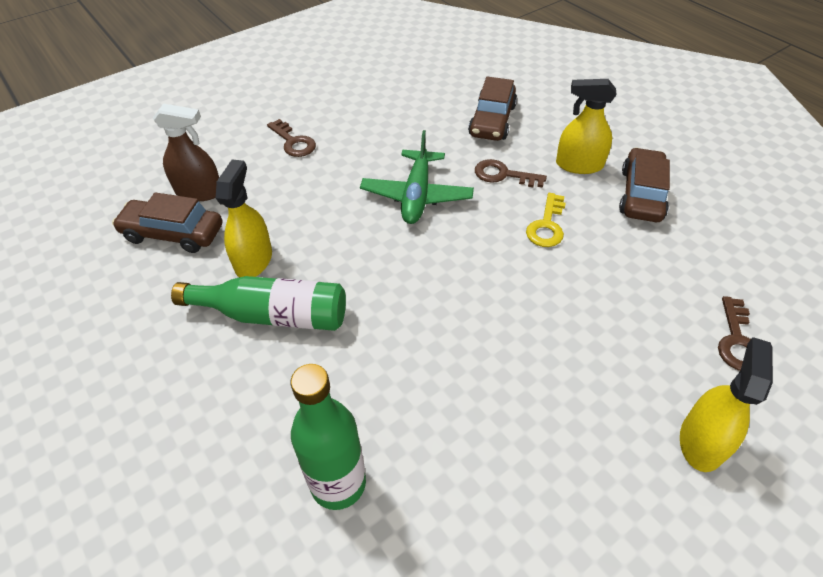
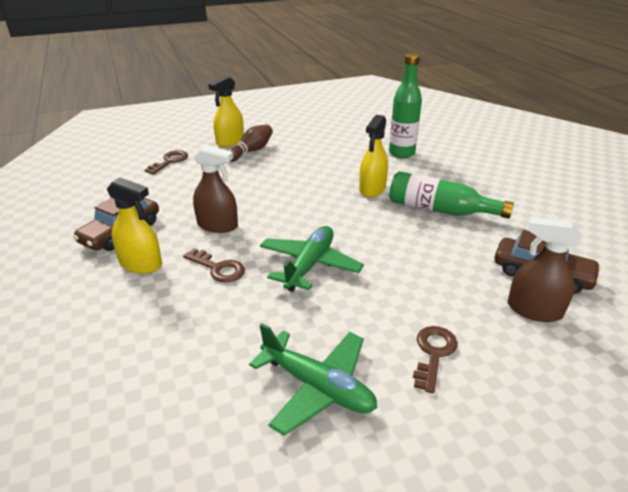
camera: 165 degrees left, 15 degrees down
yellow spray bottle [216,160,272,277] -> yellow spray bottle moved to [359,115,388,197]
brown key [267,119,316,157] -> brown key turned 45 degrees clockwise [413,326,458,393]
brown car [468,76,517,141] -> none
yellow key [526,193,566,247] -> brown spray bottle [193,145,238,233]
none -> brown bowling pin [227,125,273,162]
none -> green plane [249,323,377,436]

